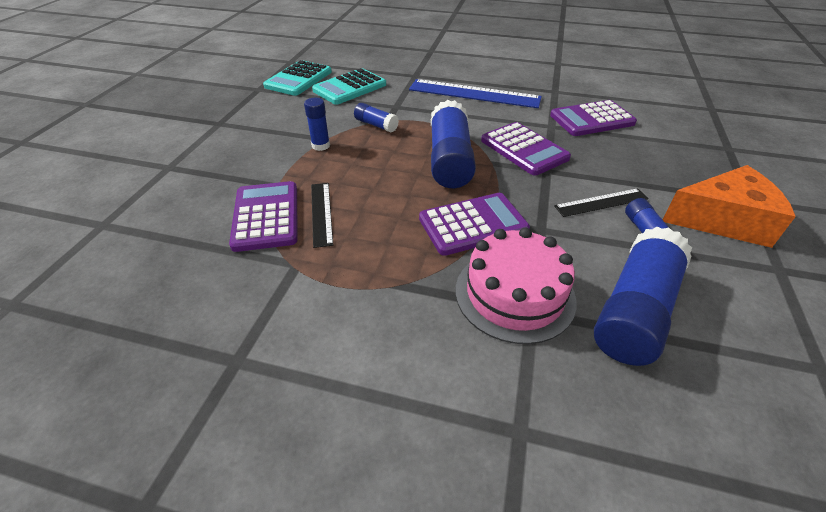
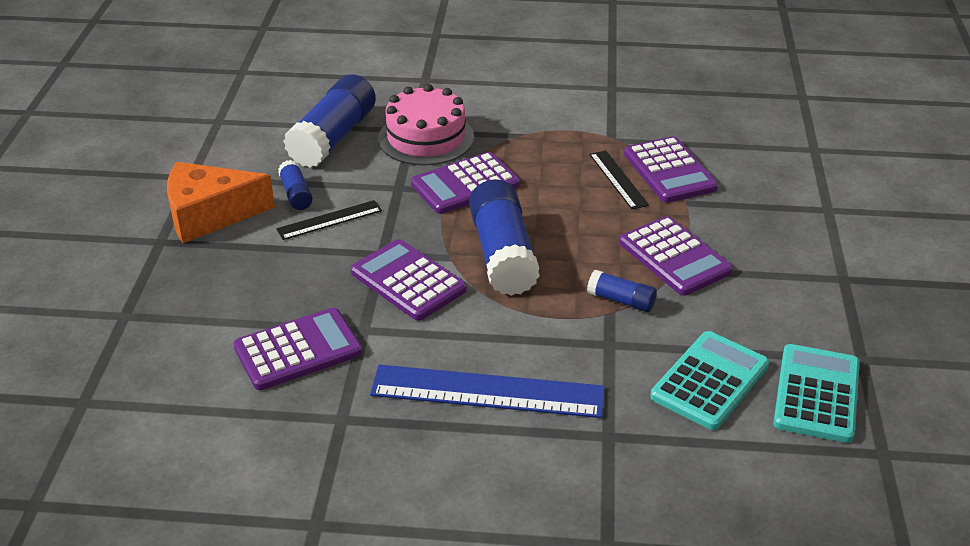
camera: 170 degrees right, 5 degrees down
blue glue stick [304,98,330,151] -> purple calculator [619,216,733,296]

